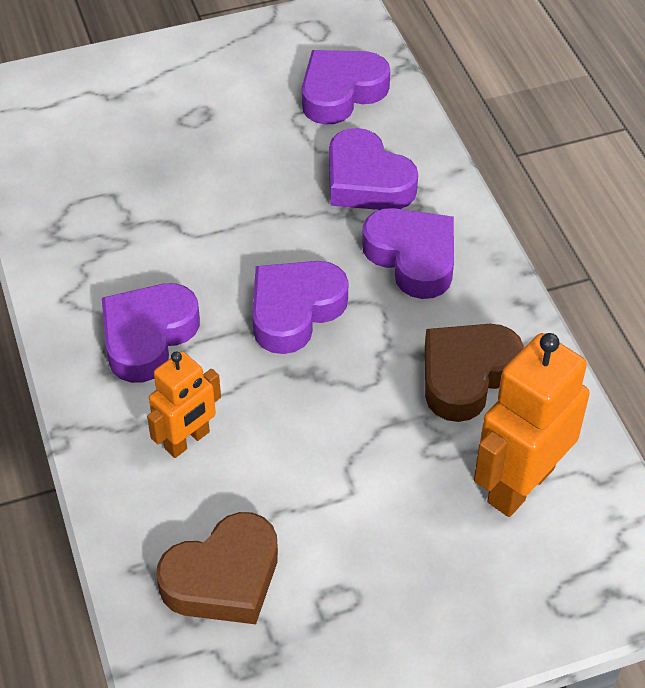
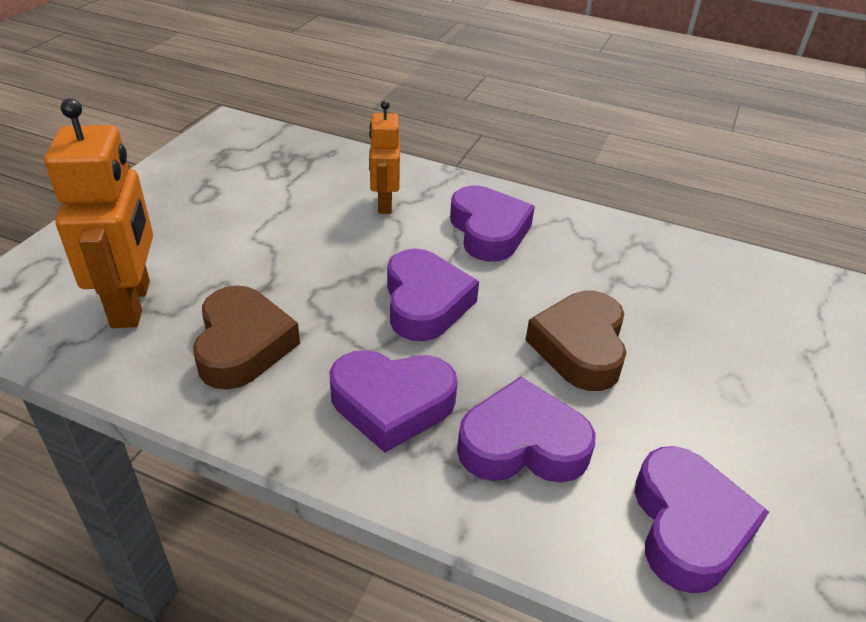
camera: 130 degrees right, 10 degrees down
brown heart [156,512,278,624] -> brown heart moved to [525,291,627,391]

